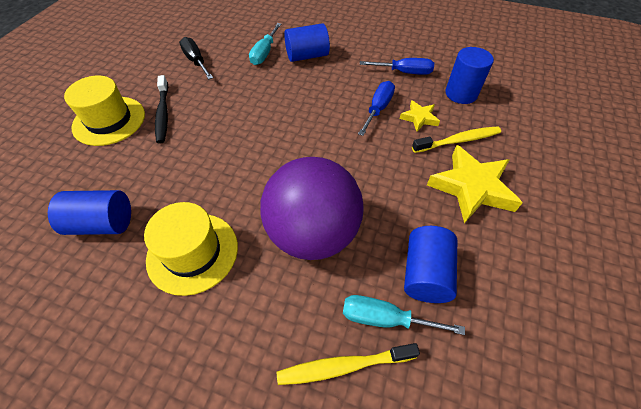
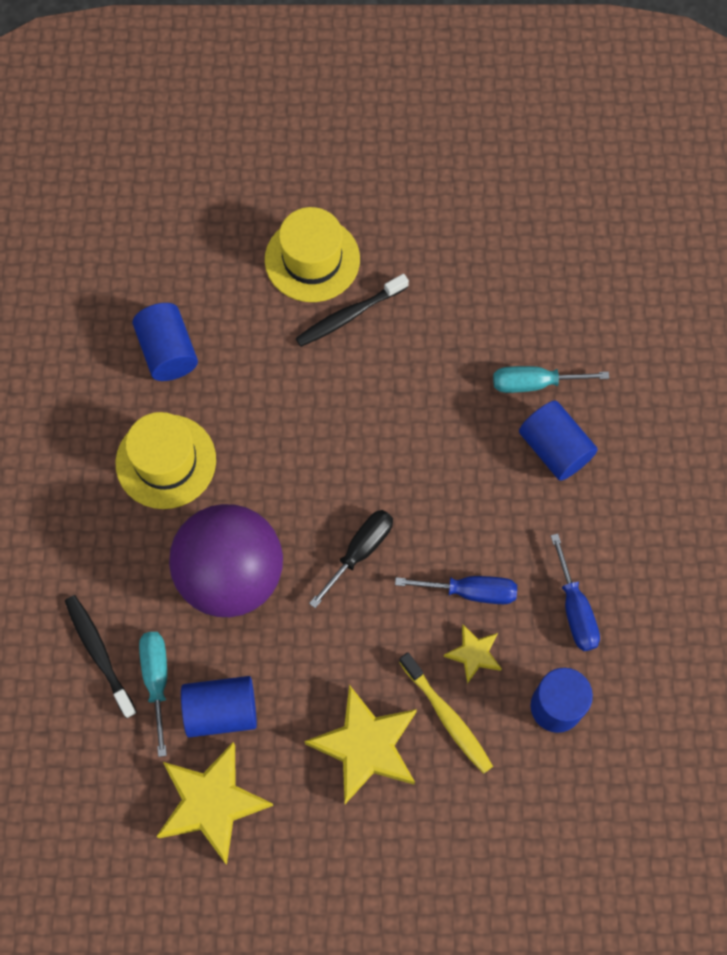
camera: 70 degrees right, 15 degrees up
black screwdriver [179,37,213,79] -> black screwdriver moved to [309,510,393,608]
yellow toothbrush [277,343,420,385] -> black toothbrush [65,595,137,718]
none -> yellow star [156,742,274,864]

